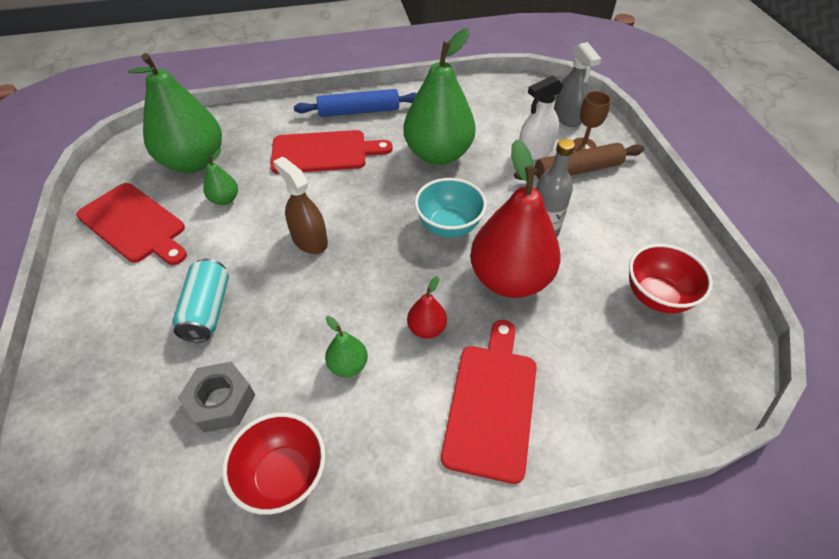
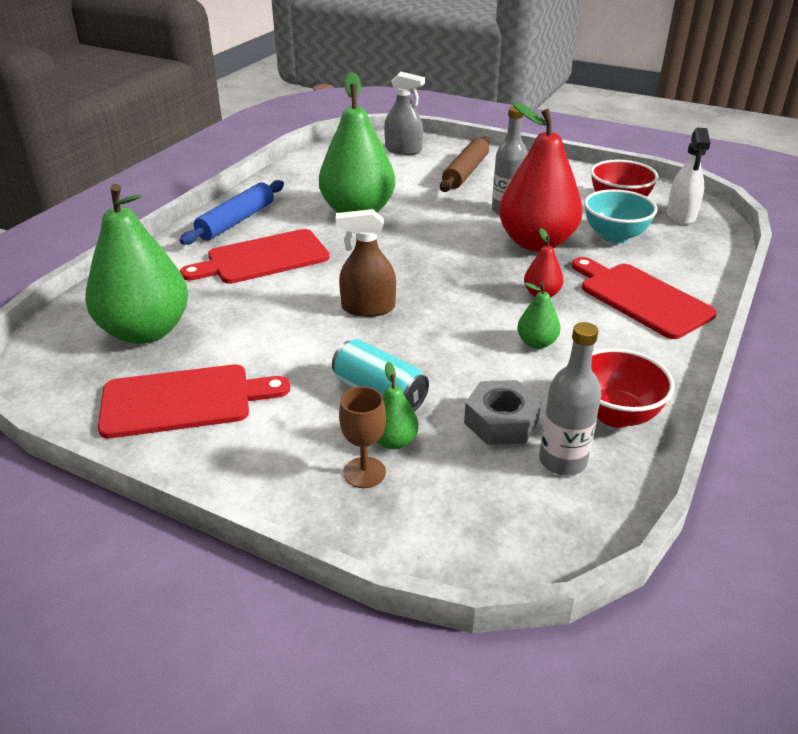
camera: 50 degrees left, 15 degrees down
green pear [203,148,238,205] -> green pear moved to [377,362,419,449]
red cutting board [271,130,393,174] -> red cutting board turned 150 degrees counterclockwise [180,229,330,284]
turquoise bowl [415,178,487,238] -> turquoise bowl moved to [584,189,658,243]
white spray bottle [519,75,563,160] -> white spray bottle moved to [667,128,710,225]
brown goblet [573,91,611,151] -> brown goblet moved to [339,386,386,488]
none -> grey bottle [539,322,601,475]

